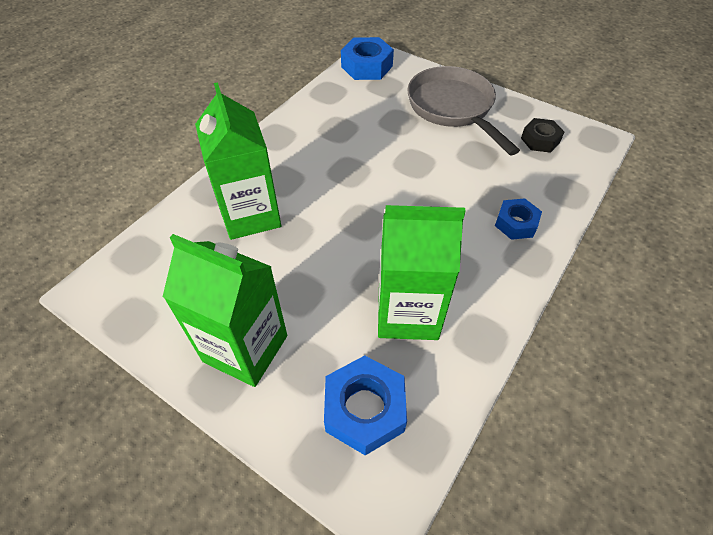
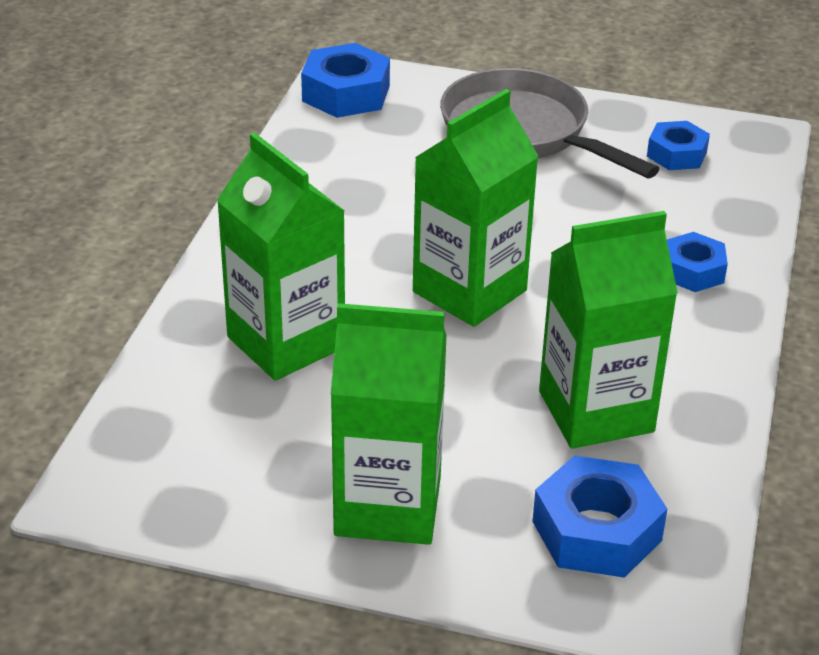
camera: 20 degrees left, 15 degrees down
black nut [521,118,564,153] -> blue nut [647,121,710,170]
none -> green carton [413,89,539,327]

